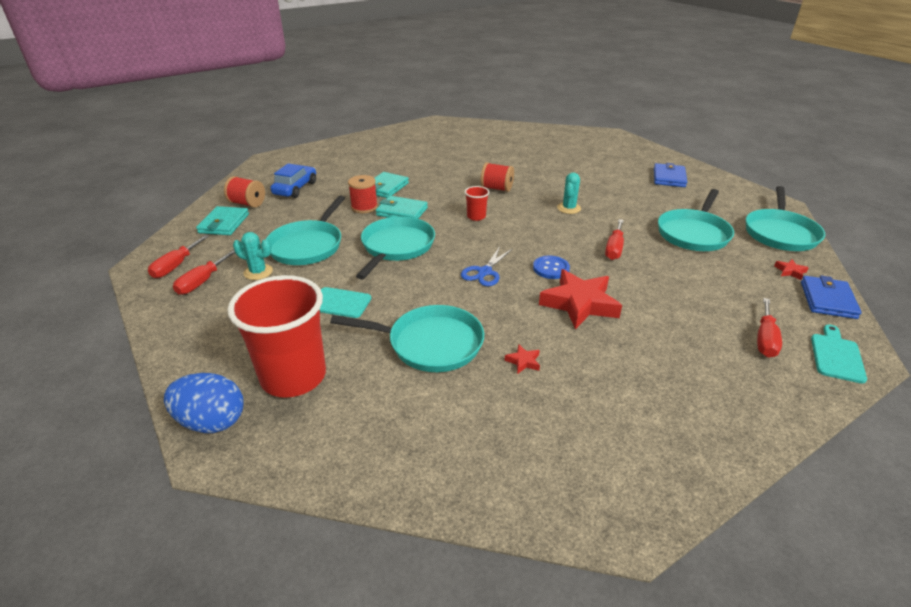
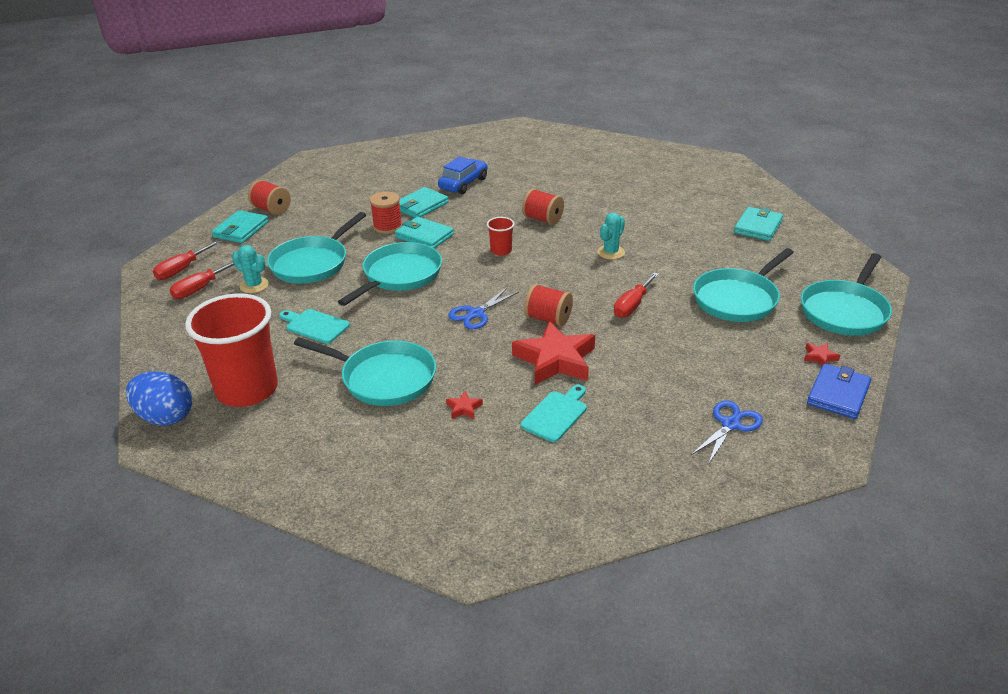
camera: 15 degrees right, 0 degrees up
blue car [270,163,316,198] -> blue car moved to [438,157,488,194]
blue button [533,256,570,279] -> red spool [524,284,573,326]
blue wallet [654,163,687,187] -> turquoise wallet [734,207,783,241]
red screwdriver [757,298,782,357] -> blue scissors [691,400,763,465]
turquoise cutting board [811,324,867,384] -> turquoise cutting board moved to [521,385,587,442]

